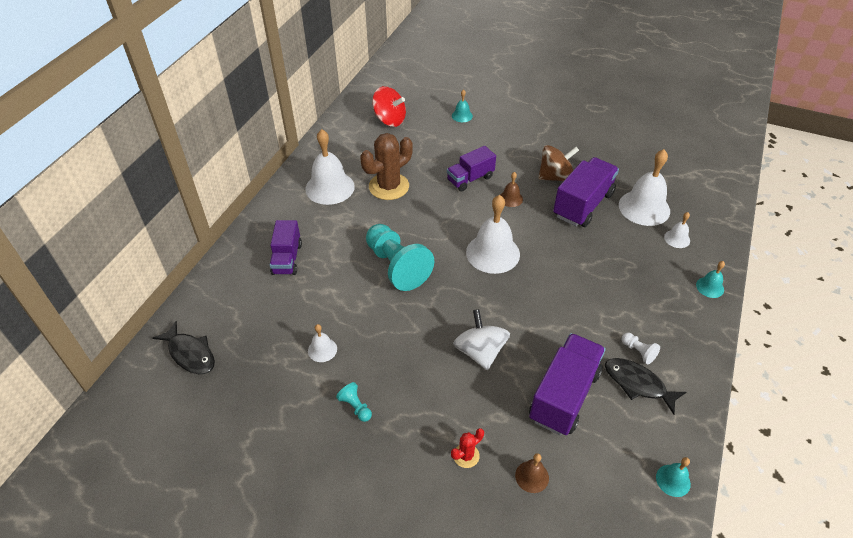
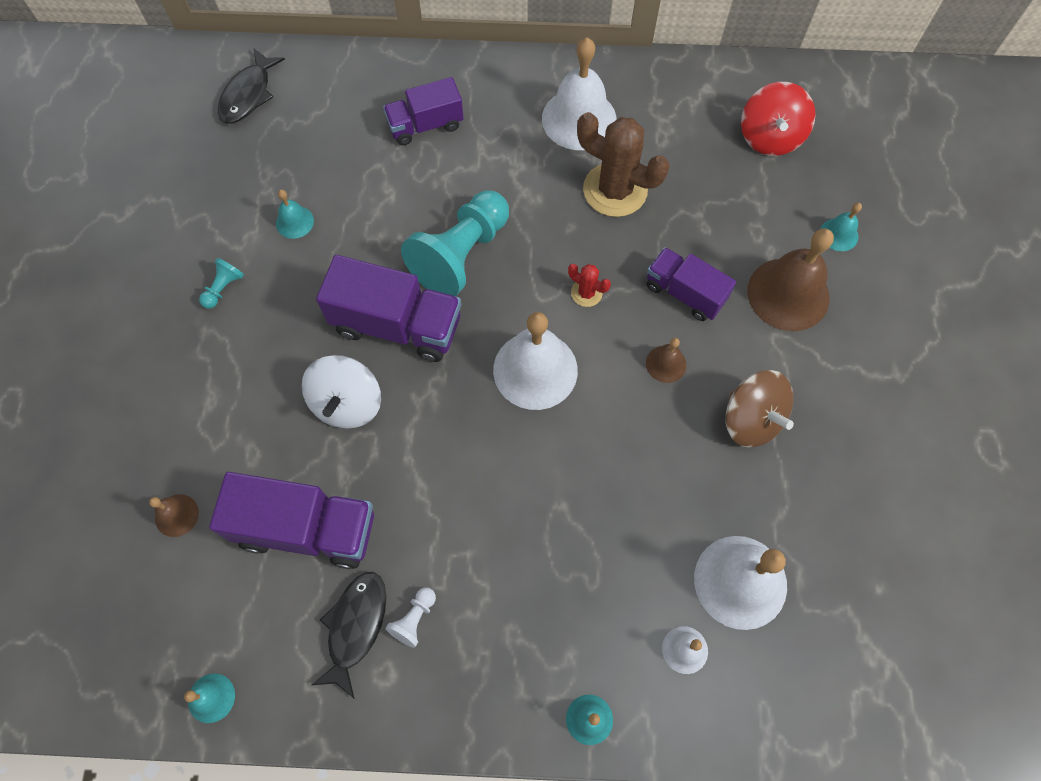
camera: 70 degrees right, 20 degrees up
white bell [308,324,337,362] -> turquoise bell [276,189,314,239]
red cactus [451,428,484,468] -> red cactus moved to [568,264,611,307]
white spinning top [453,309,510,370] -> white spinning top turned 135 degrees clockwise [301,355,381,429]
purple truck [553,157,619,227] -> purple truck moved to [316,255,461,362]
none -> brown bell [748,228,834,331]

